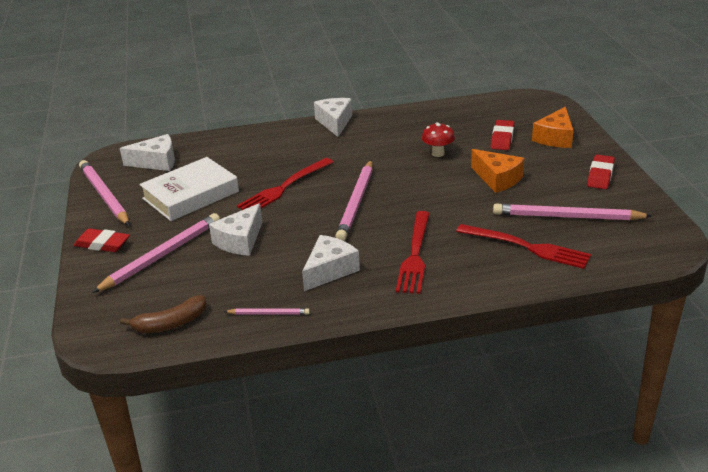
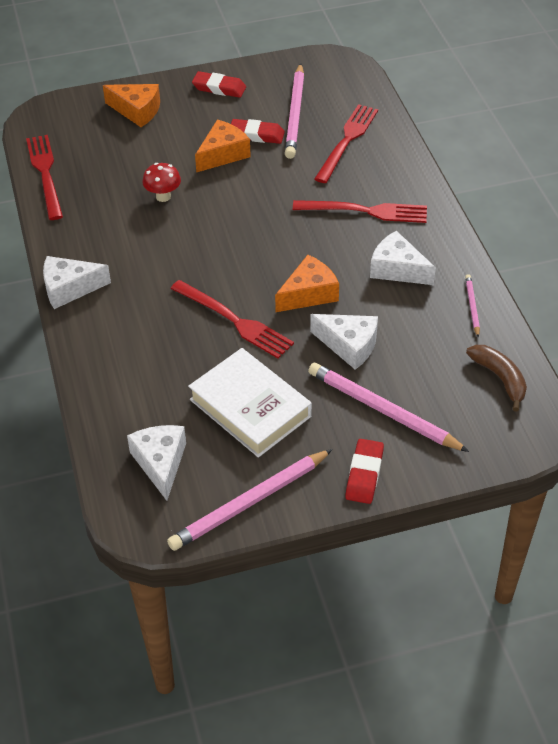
camera: 95 degrees left, 15 degrees up
pink pencil [335,160,373,241] -> none
red eraser [491,120,515,150] -> red eraser moved to [231,119,285,144]
none -> red fork [26,135,63,220]
none -> orange cheese [275,255,339,312]

